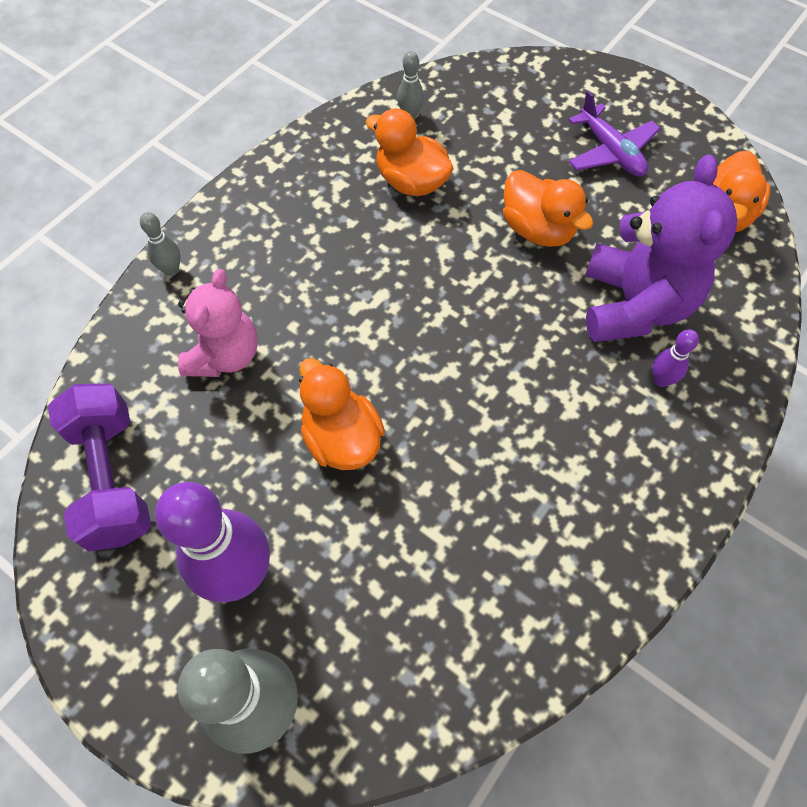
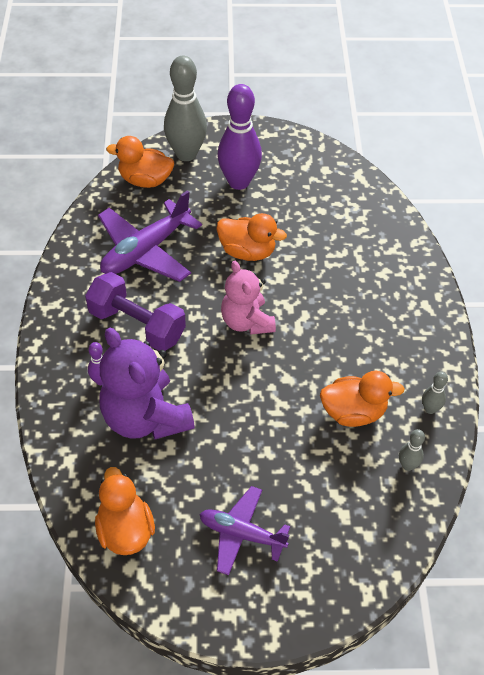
camera: 140 degrees right, 10 degrees down
purple dumbbell [48,384,151,552] -> purple dumbbell moved to [85,272,186,351]
grey bowling pin [140,212,181,276] -> grey bowling pin moved to [422,372,448,414]
pink teddy bear [178,269,258,377] -> pink teddy bear moved to [221,261,276,335]
orange duck [503,170,593,247] -> orange duck moved to [106,136,174,188]
none -> purple plane [98,190,202,282]

